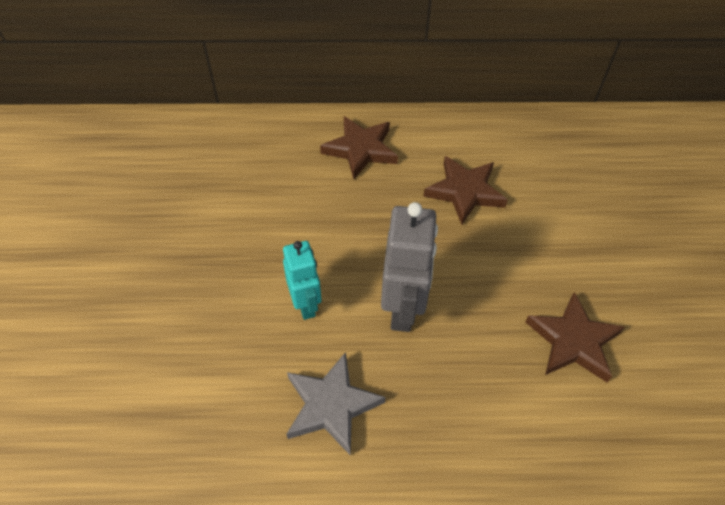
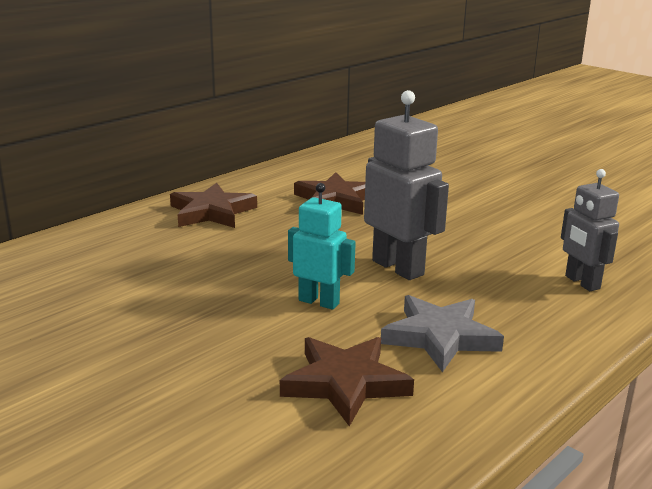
camera: 45 degrees left, 30 degrees down
brown star [525,292,625,382] -> brown star moved to [280,337,414,427]
none -> grey robot [561,169,619,291]

